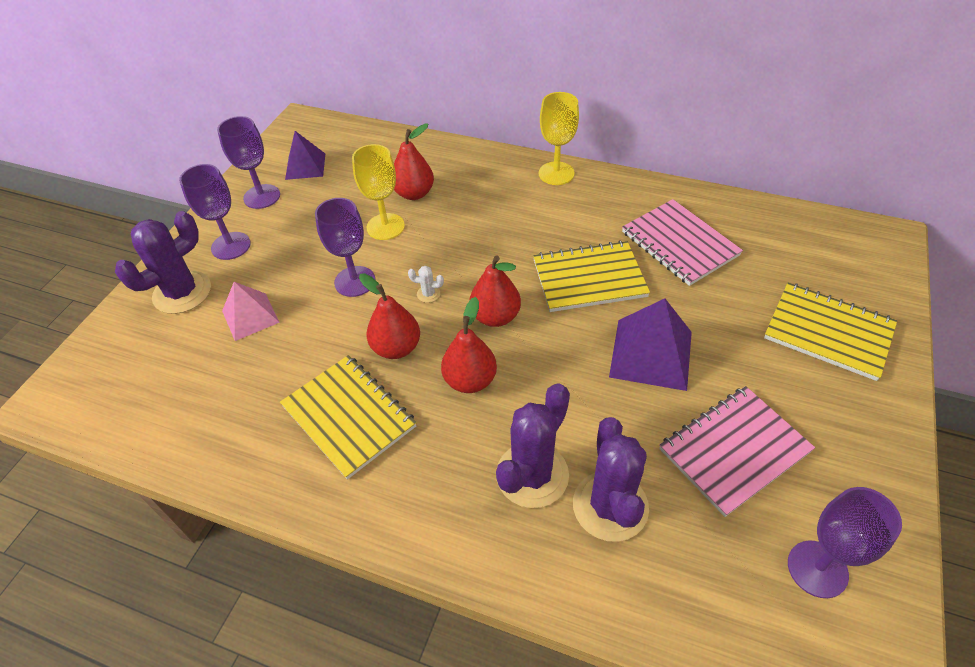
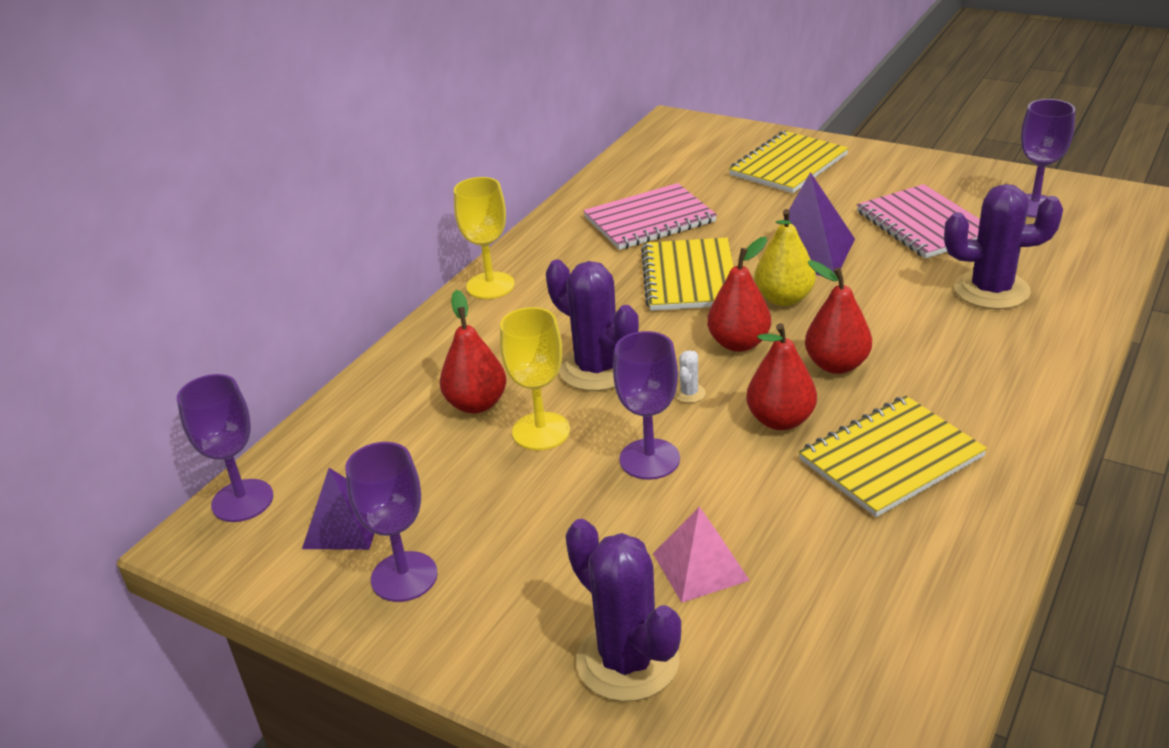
camera: 80 degrees left, 15 degrees down
purple goblet [179,164,251,260] -> purple goblet moved to [177,374,273,522]
purple cactus [496,384,570,508] -> purple cactus moved to [546,259,639,391]
none -> yellow pear [755,209,816,306]

